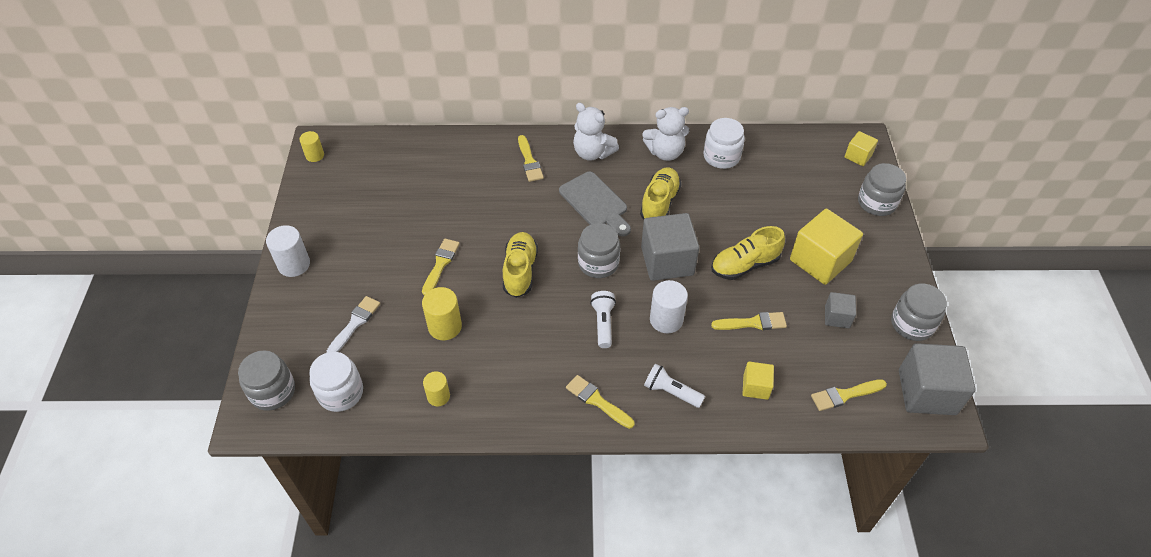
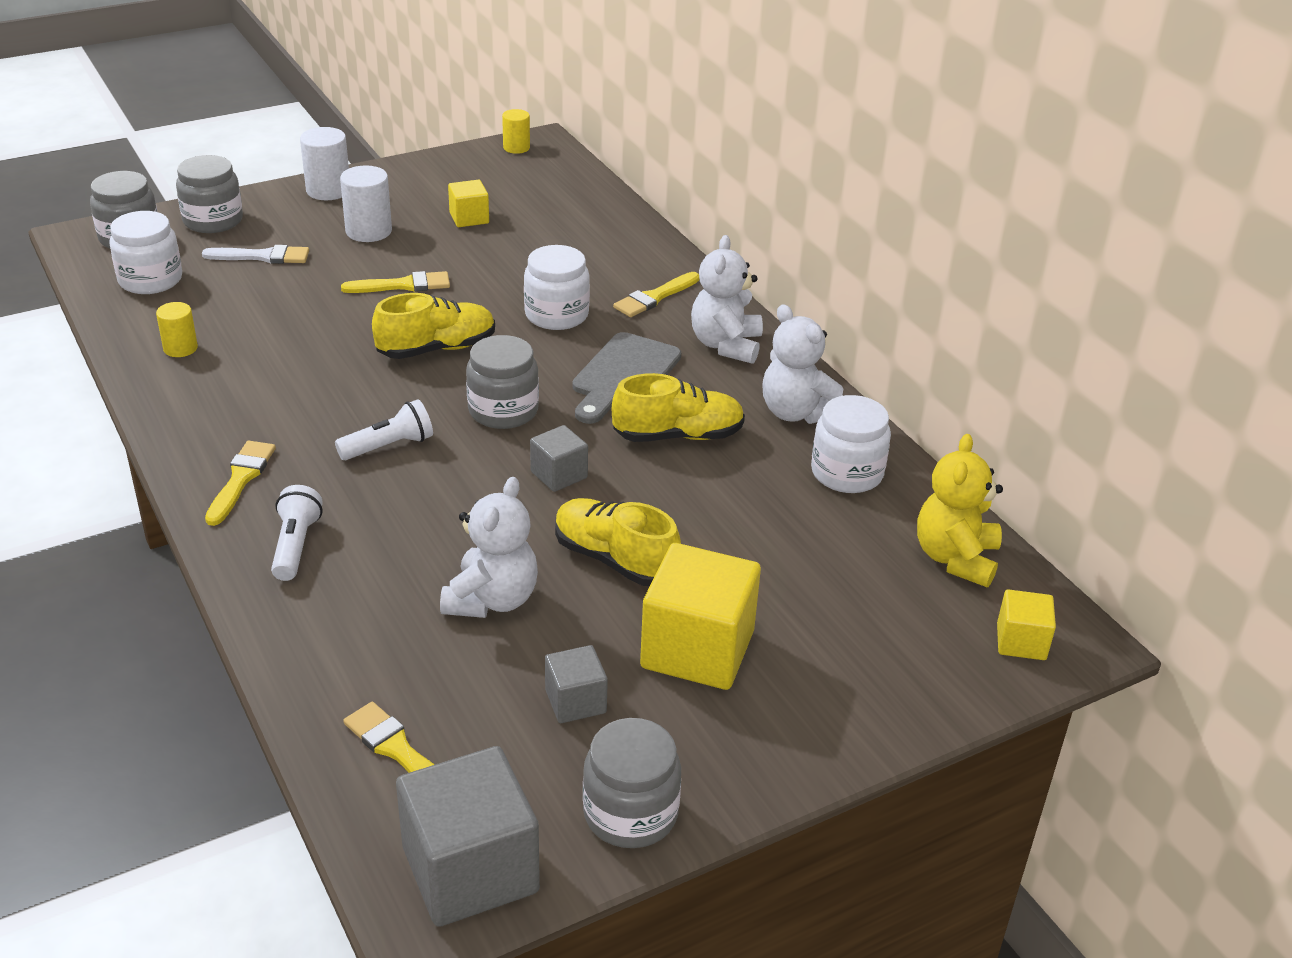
camera: 60 degrees right, 15 degrees down
yellow cylinder [422,287,462,340] -> none
grey cube [641,213,699,281] -> grey cube [530,425,588,492], size x0.52
white cylinder [650,280,688,333] -> white cylinder moved to [340,165,392,242]
yellow brush [711,312,787,330] -> white teddy bear [440,477,538,618]
yellow cube [743,362,774,400] -> yellow cube moved to [448,180,489,227]
grey jar [858,163,906,216] -> grey jar moved to [176,155,243,233]
none -> white jar [524,245,590,330]
none -> yellow teddy bear [917,434,1003,587]

